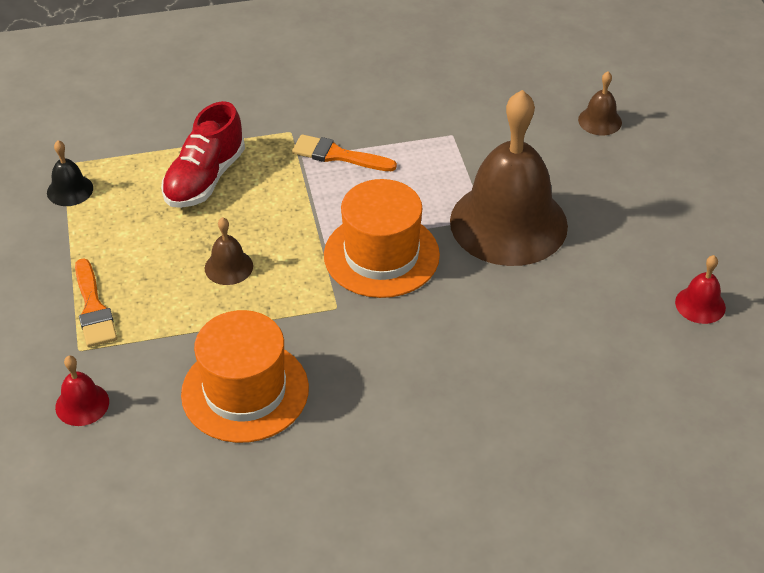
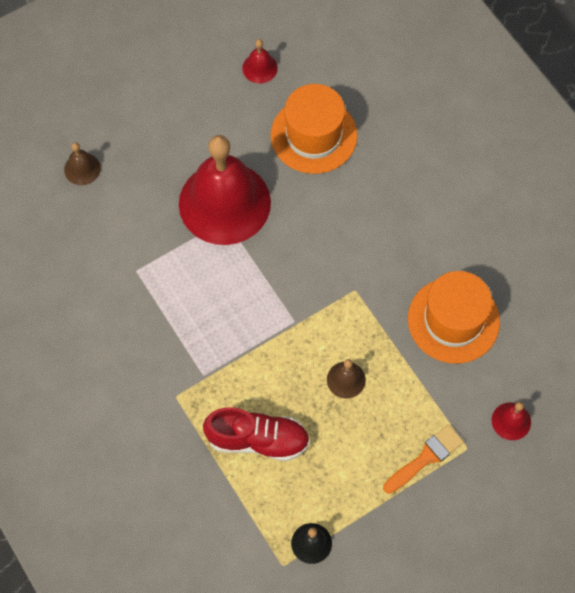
camera: 110 degrees left, 20 degrees up
orange brush [292,134,397,171] -> none
orange hat [324,179,440,298] -> orange hat moved to [271,84,357,174]
brown bell [450,90,568,266] -> red bell [179,135,271,245]

